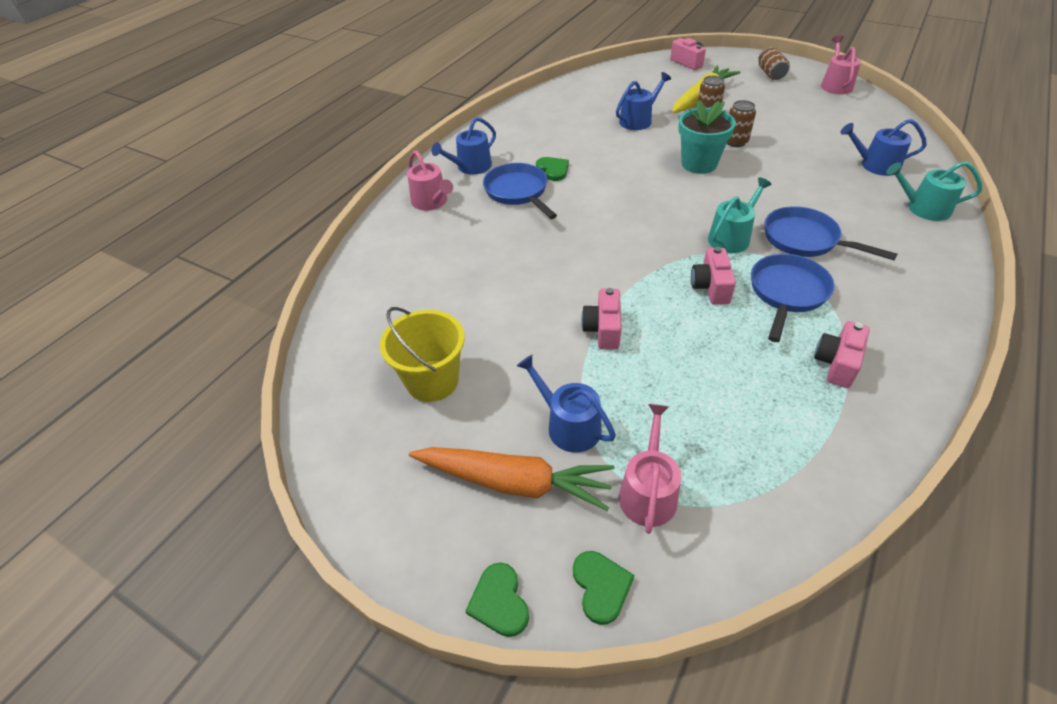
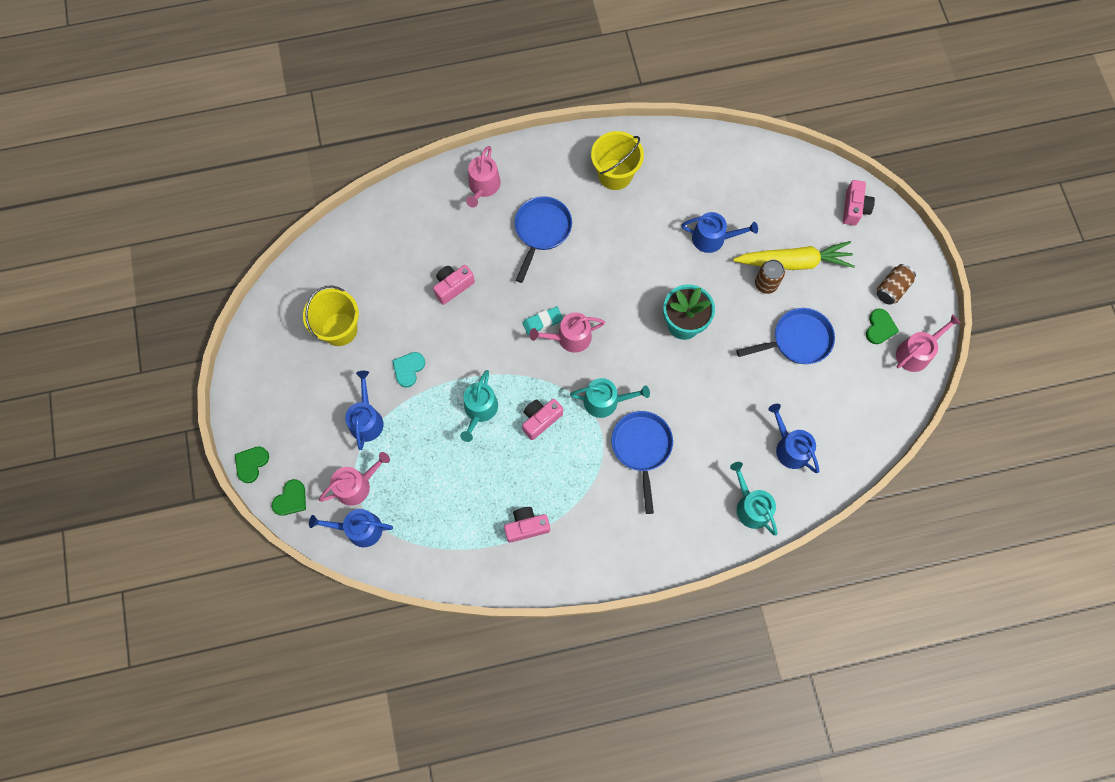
camera: 45 degrees right, 25 degrees up
orange carrot [409,447,614,511] -> none
blue watering can [431,117,496,175] -> blue watering can moved to [309,509,393,547]
green heart [536,157,569,181] -> green heart moved to [866,309,899,344]
pink camera [581,288,622,350] -> pink camera moved to [433,265,475,305]
brown can [727,100,756,147] -> none
blue pan [751,254,834,342] -> blue pan moved to [737,308,835,364]
none -> turquoise heart [392,352,425,388]
none -> turquoise watering can [460,370,498,442]
none -> turquoise eraser [522,307,563,335]
none -> pink watering can [529,312,605,353]
none -> yellow bucket [591,131,644,190]

